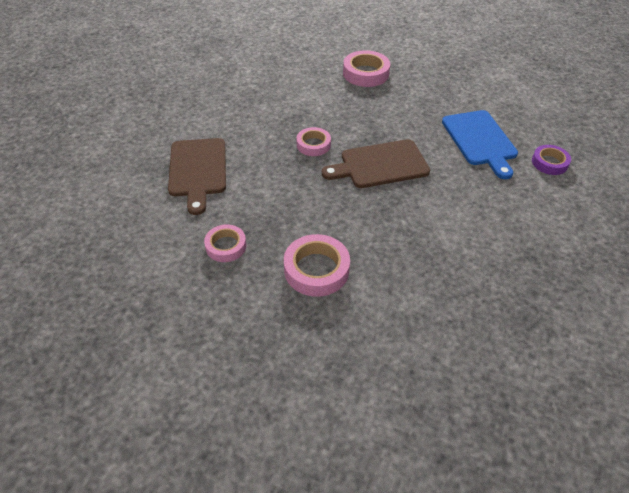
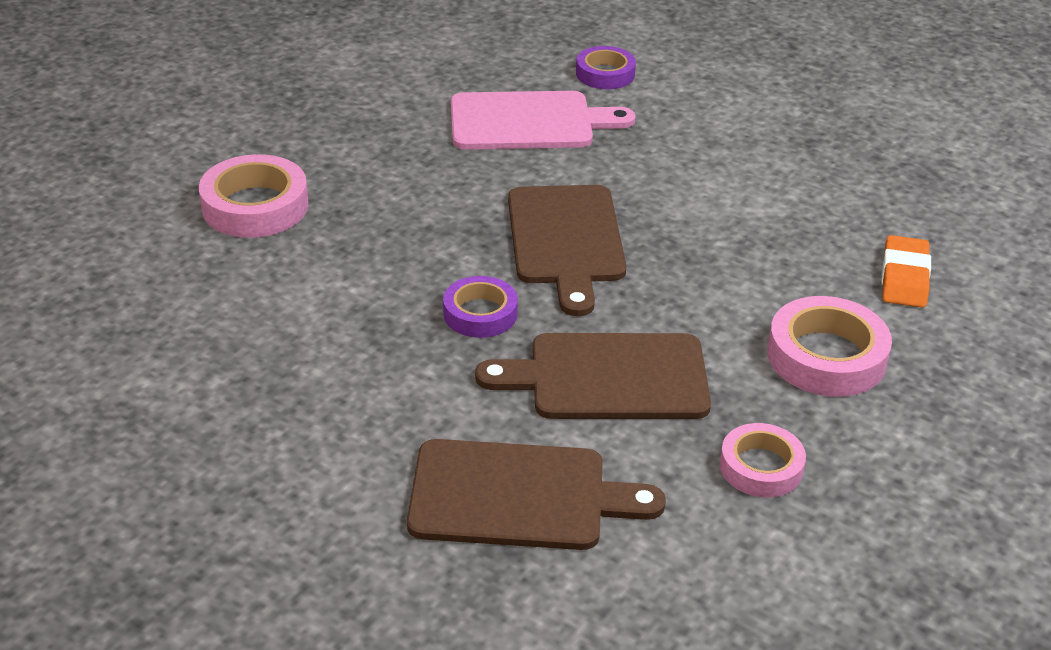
camera: 80 degrees left, 10 degrees down
pink tape [297,127,331,156] -> purple tape [443,276,518,338]
blue cutting board [442,110,518,179] -> pink cutting board [451,91,636,150]
none -> brown cutting board [475,333,711,419]
none -> orange eraser [882,235,931,308]

